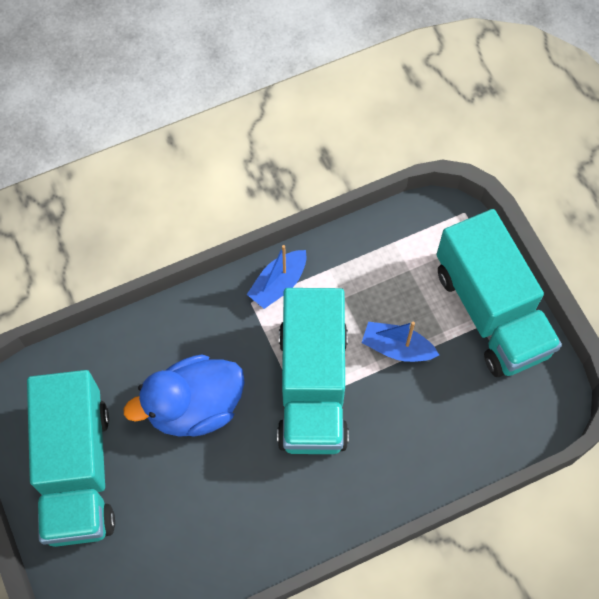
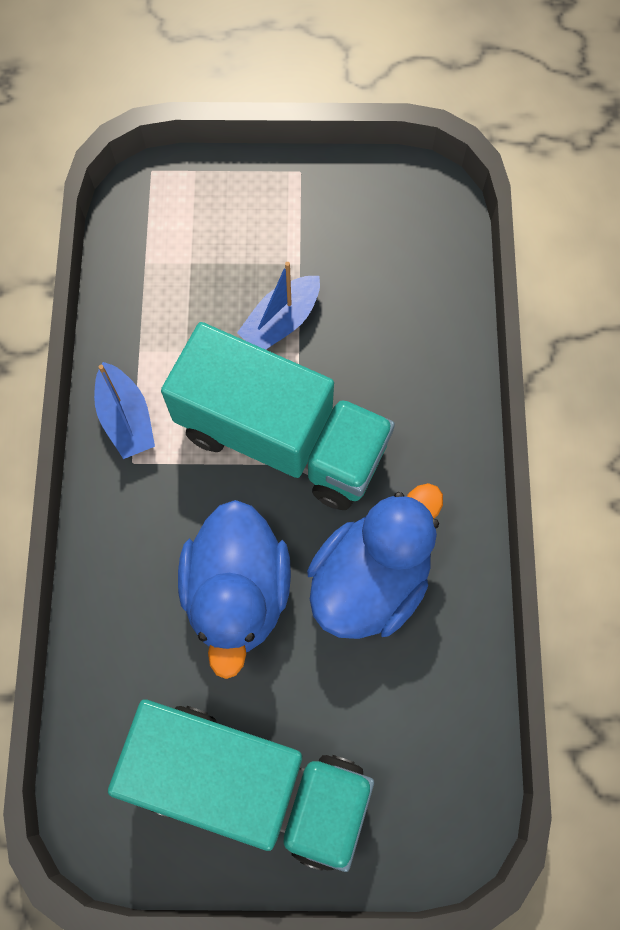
camera: 65 degrees left, 5 degrees up
turquoise truck [436,209,562,377] -> none
none -> blue duck [307,483,443,639]

